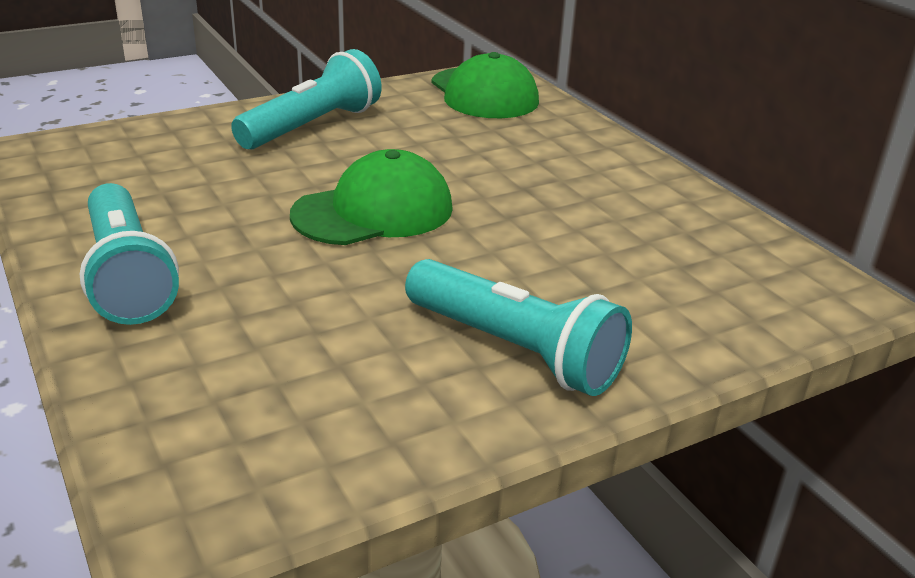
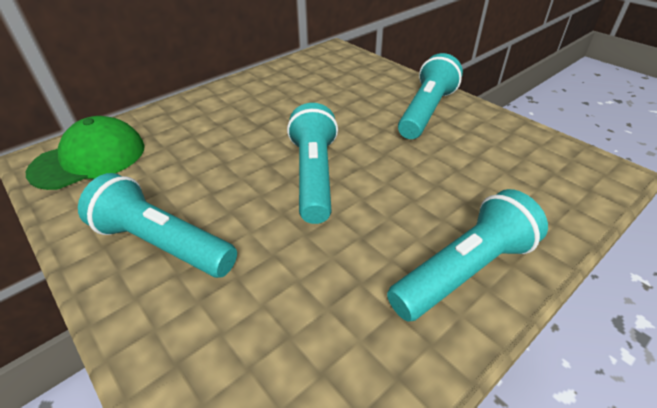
camera: 100 degrees left, 10 degrees up
green cap [290,149,453,245] -> turquoise flashlight [287,103,338,224]

